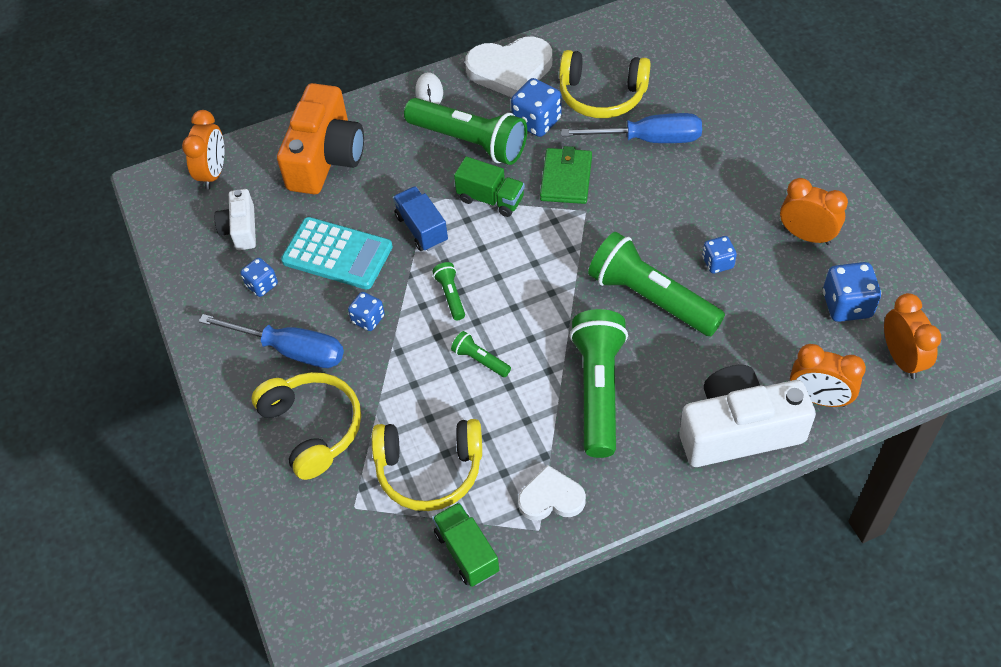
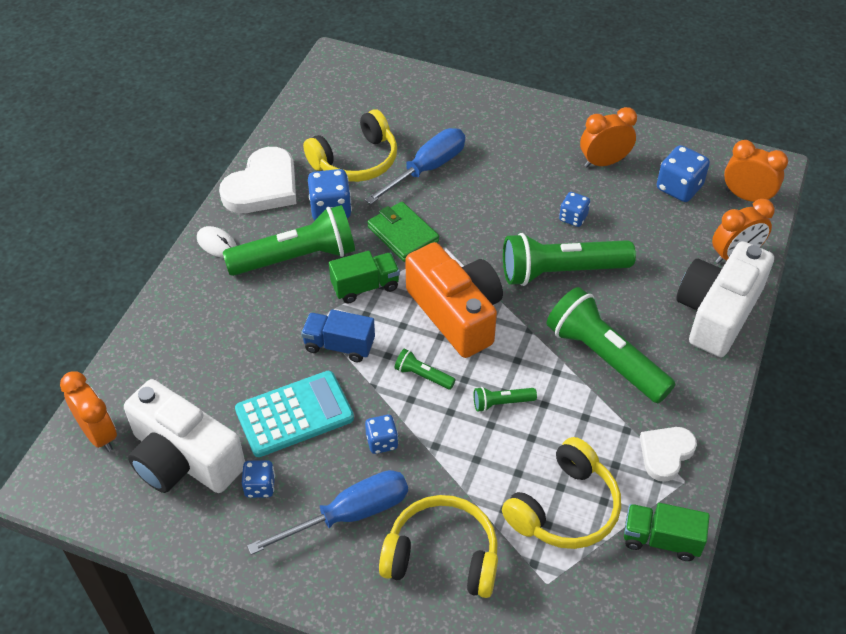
camera: 50 degrees left, 5 degrees down
white camera [214,189,256,250] -> white camera [124,379,245,493], size x1.88
orange camera [277,83,364,194] -> orange camera moved to [405,242,503,358]

